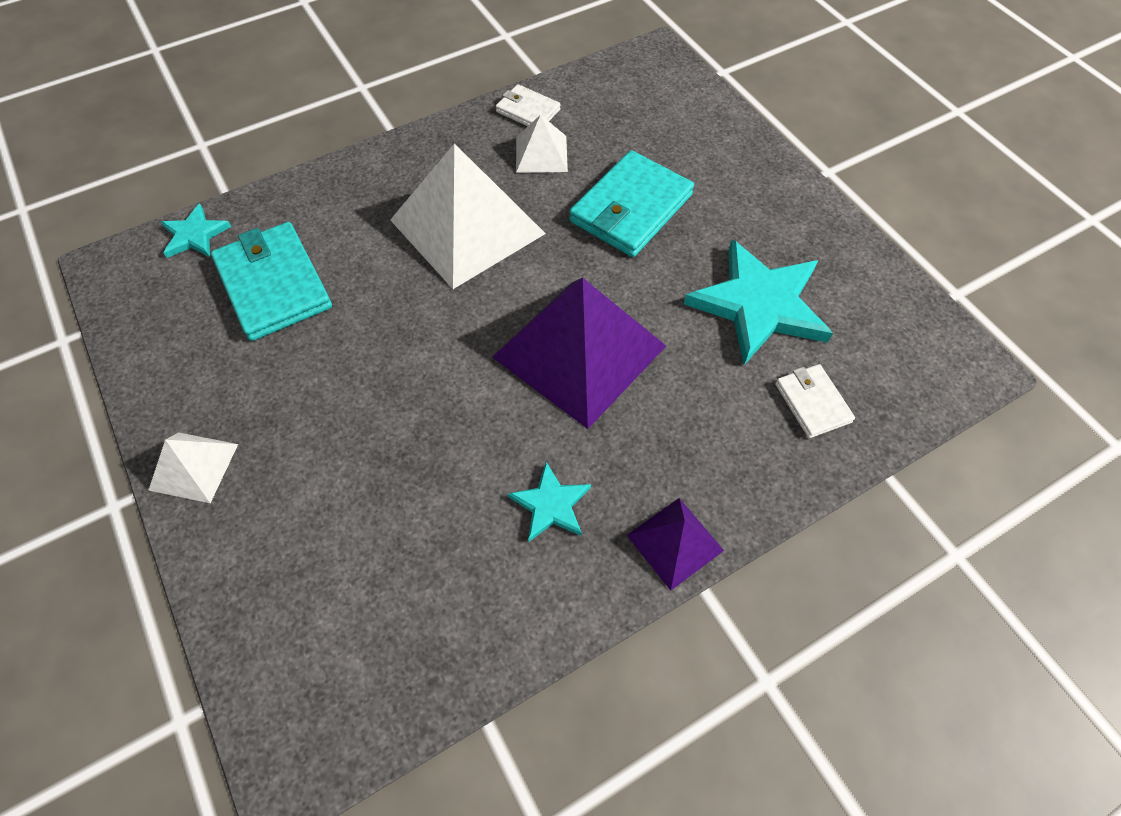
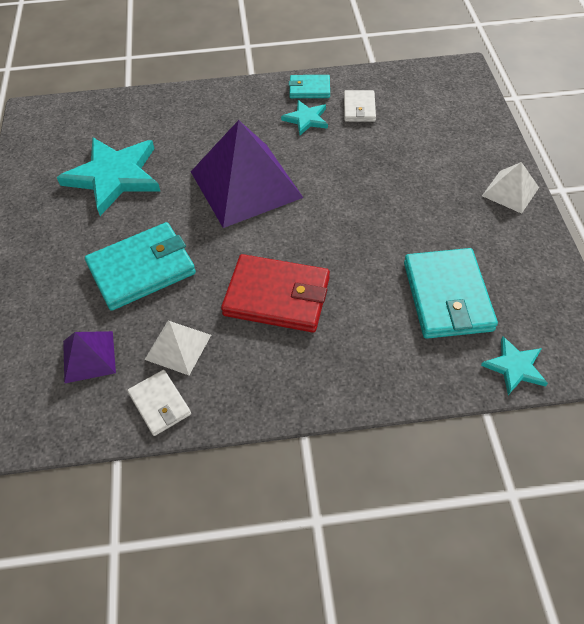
camera: 155 degrees left, 5 degrees down
white pyramid [390,143,546,289] -> red wallet [221,254,330,333]
purple pyramid [627,498,724,591] -> purple pyramid moved to [63,331,116,384]
white wallet [775,364,855,438] -> white wallet moved to [344,90,376,122]
none -> turquoise wallet [289,75,330,98]

